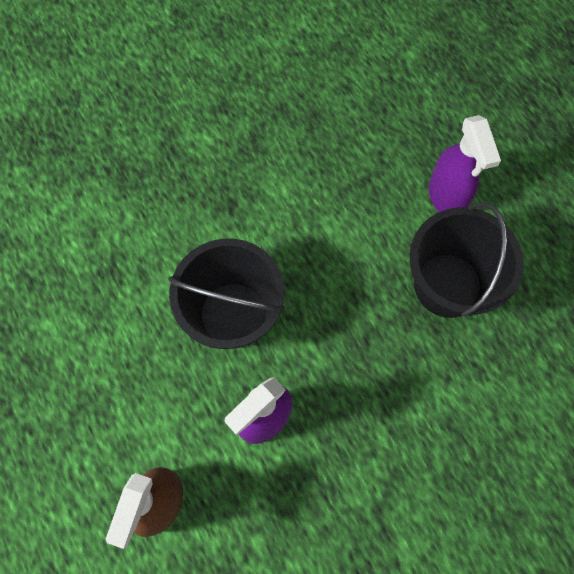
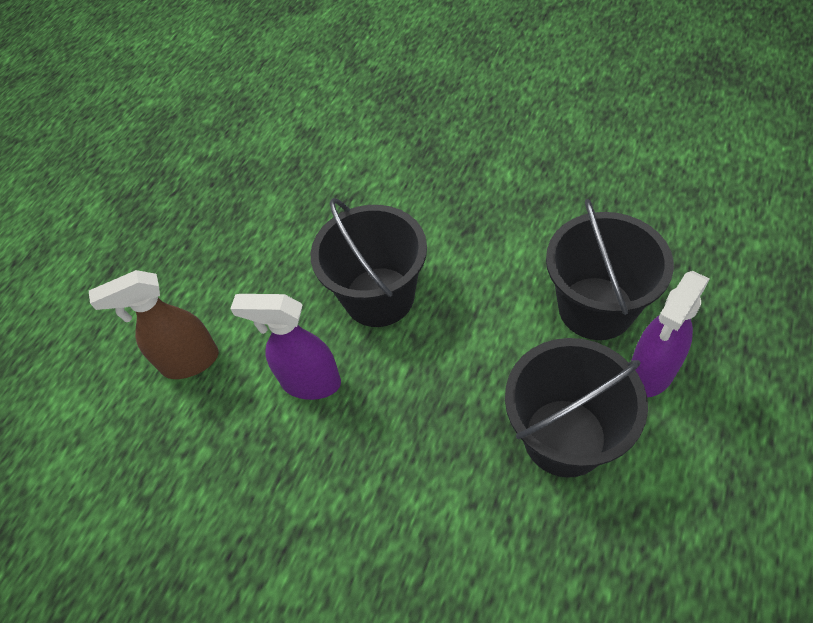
camera: 60 degrees right, 15 degrees down
none -> black bucket [546,199,674,340]

